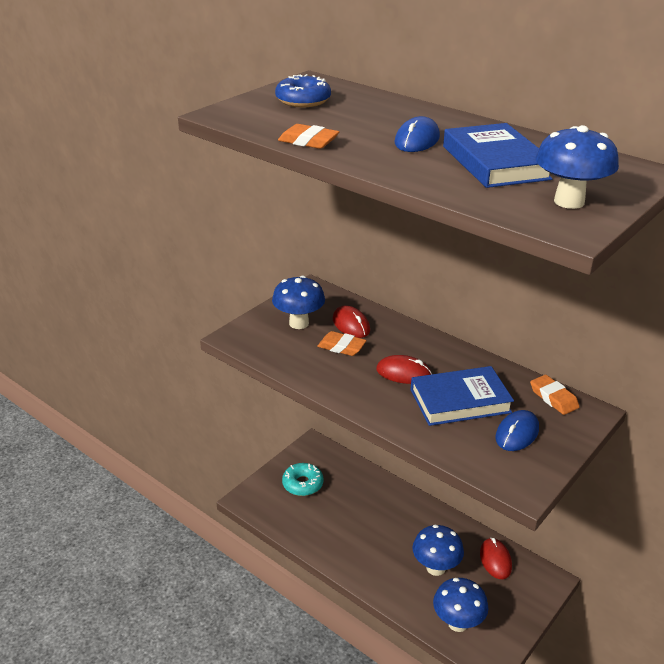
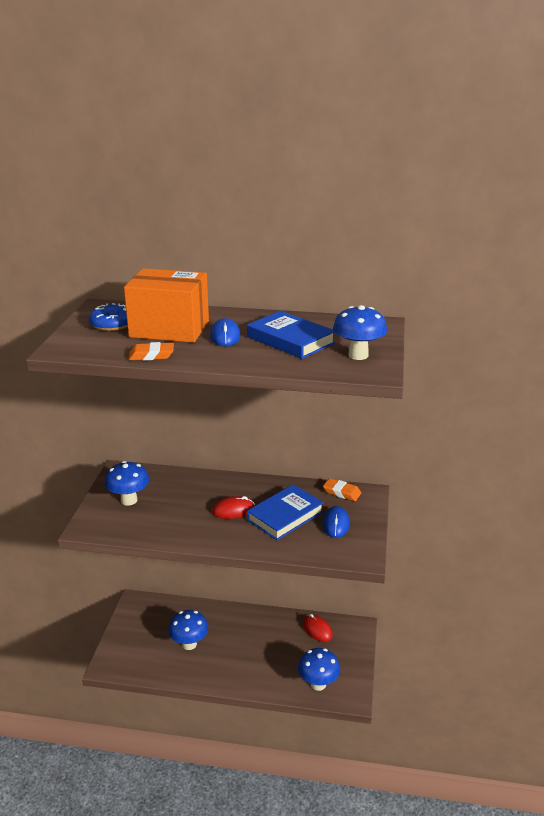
camera: 30 degrees left, 5 degrees down
turquoise donut [282,463,324,496] -> none
orange eraser [317,331,367,356] -> none
red mouse [333,306,370,338] -> none
blue mushroom [412,525,464,576] -> blue mushroom moved to [168,610,208,650]
none -> orange box [124,268,209,343]

